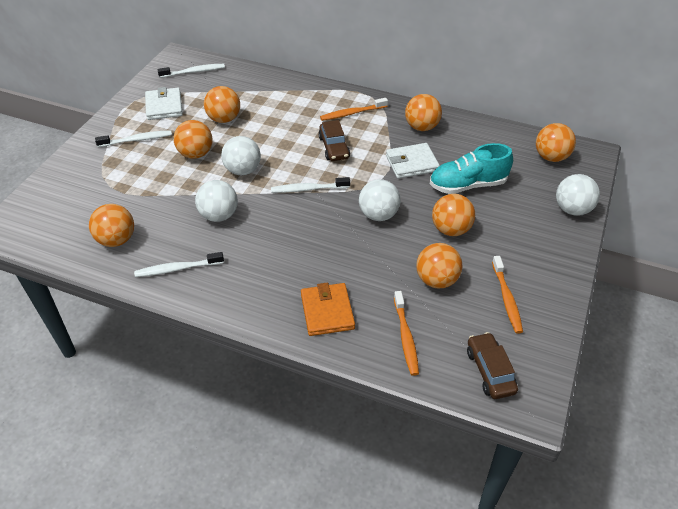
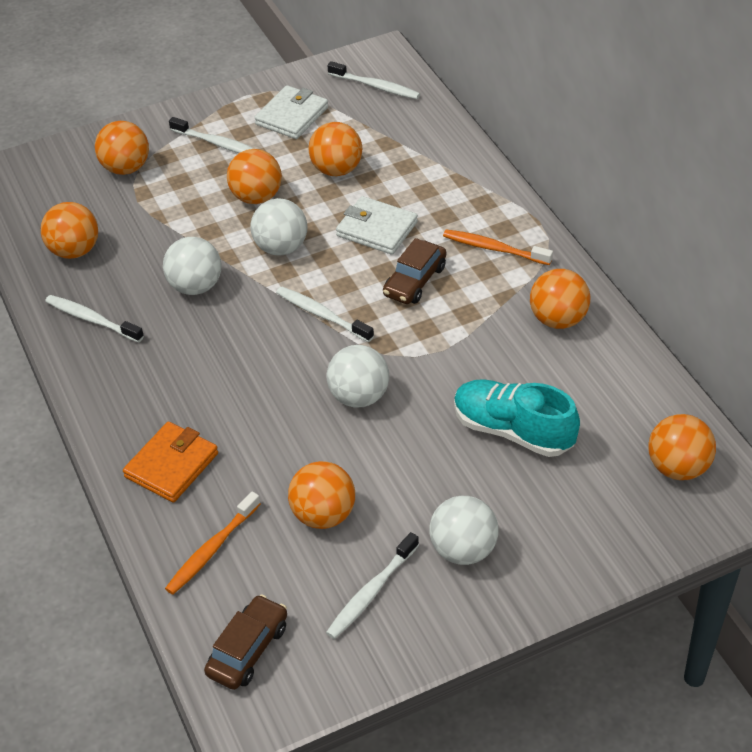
camera: 45 degrees right, 0 degrees up
white wallet [386,143,440,179] -> white wallet moved to [336,196,418,255]
orange ball [432,194,475,236] -> orange ball moved to [95,121,149,175]
orange toothbrush [492,256,523,334] -> white toothbrush [326,532,419,639]
white ball [556,174,600,216] -> white ball moved to [429,496,499,565]

